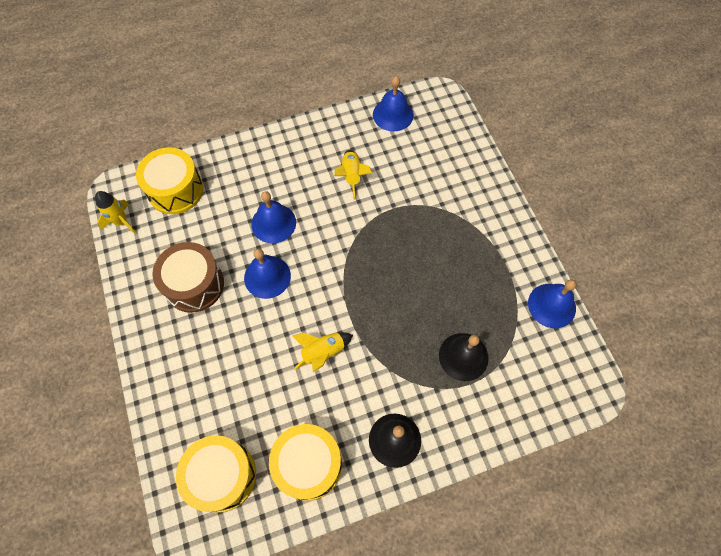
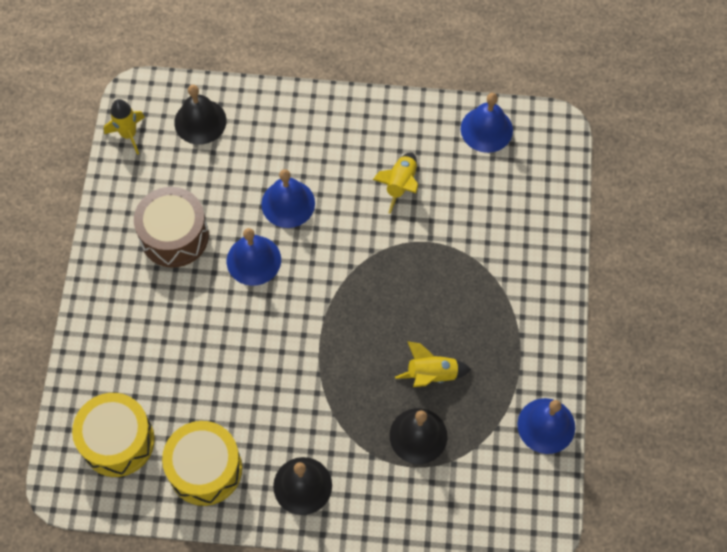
camera: 25 degrees right, 0 degrees up
yellow drum [136,147,203,214] -> black bell [174,85,227,145]
yellow rocket [292,332,353,372] -> yellow rocket moved to [395,341,471,387]

